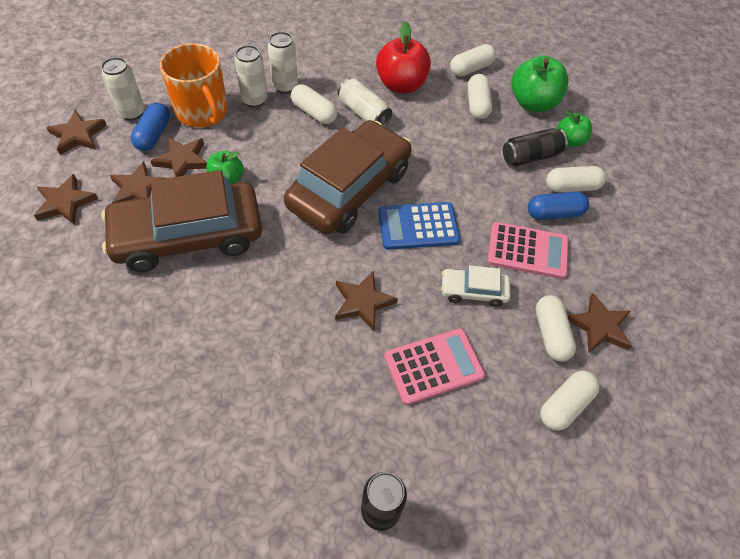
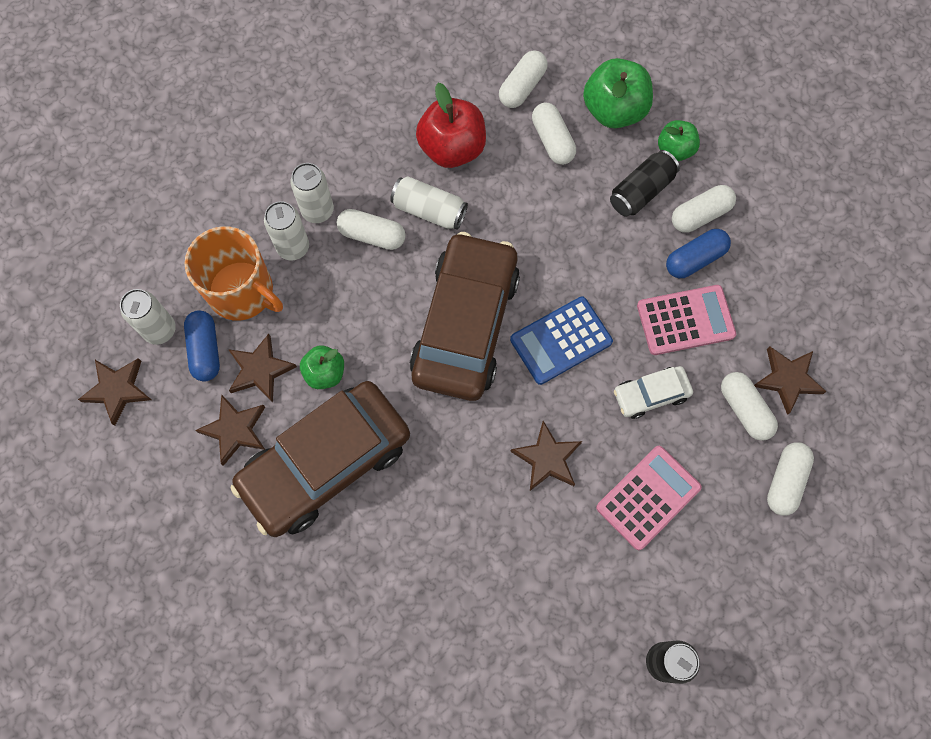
camera: 20 degrees left, 15 degrees up
brown star [34,174,98,225] -> none

